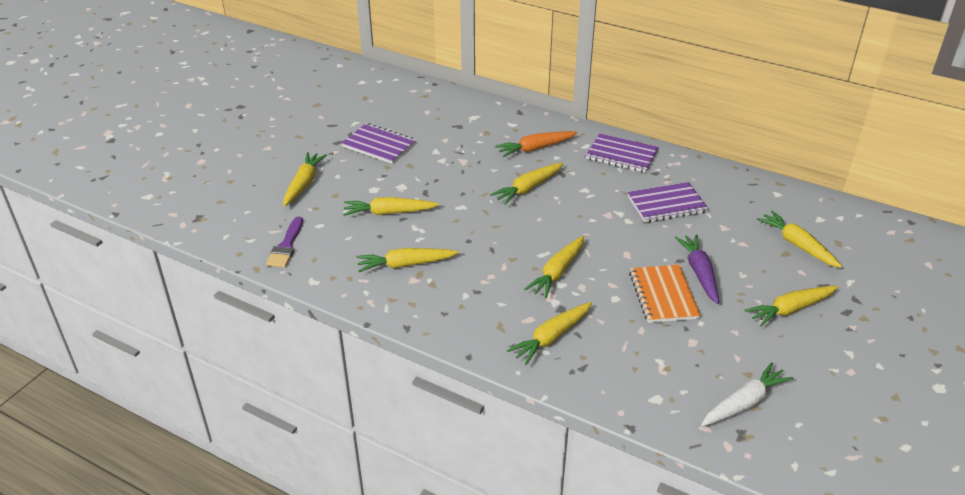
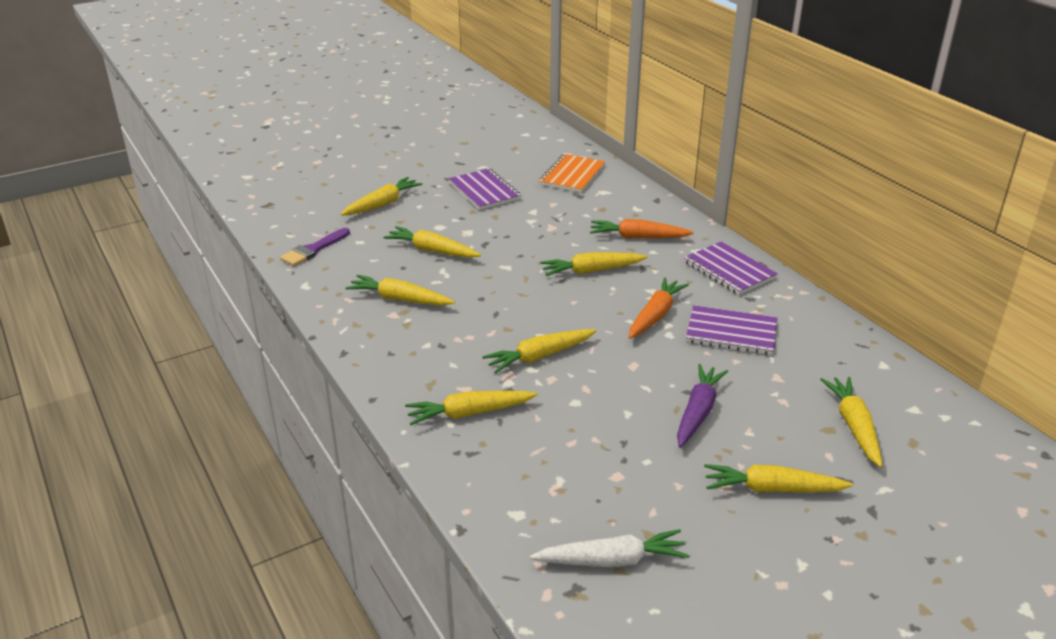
camera: 30 degrees right, 5 degrees down
orange notebook [629,265,701,323] -> orange notebook moved to [539,154,605,193]
none -> orange carrot [629,277,689,339]

